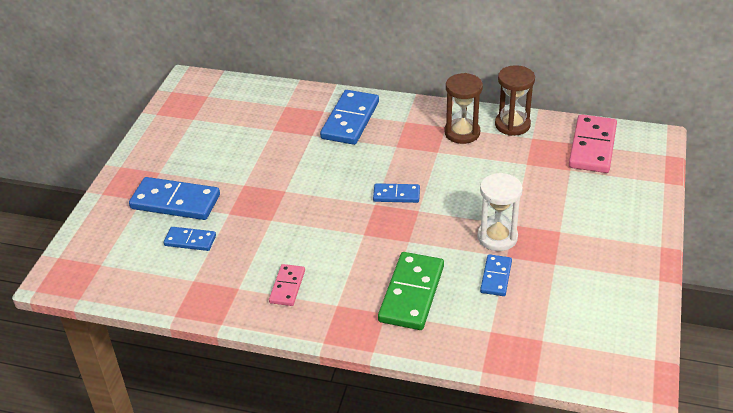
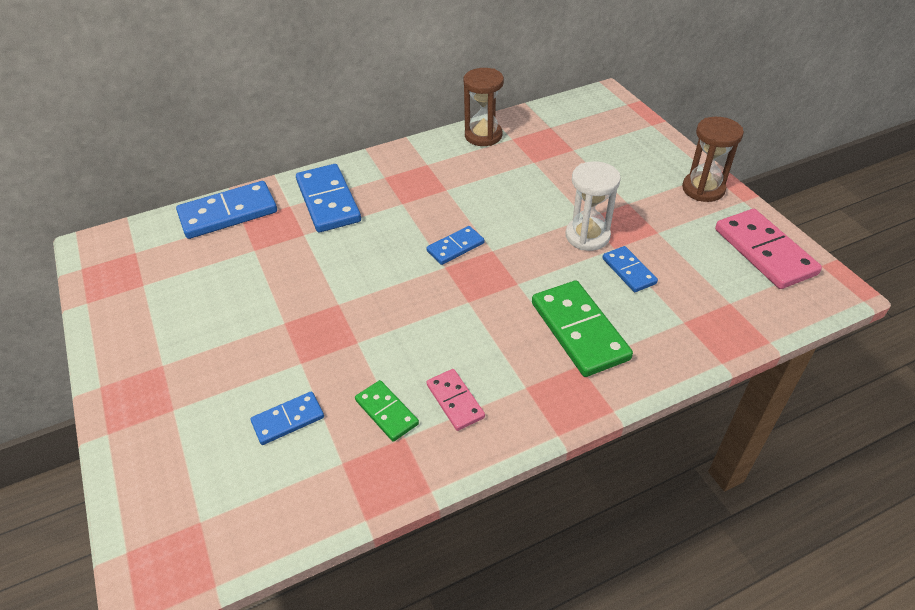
camera: 40 degrees left, 5 degrees up
blue domino [129,177,220,220] -> blue domino moved to [176,181,277,239]
brown hourglass [445,73,483,144] -> brown hourglass moved to [682,117,744,202]
pink domino [569,114,617,173] -> pink domino moved to [715,209,822,289]
none -> green domino [355,380,419,442]

